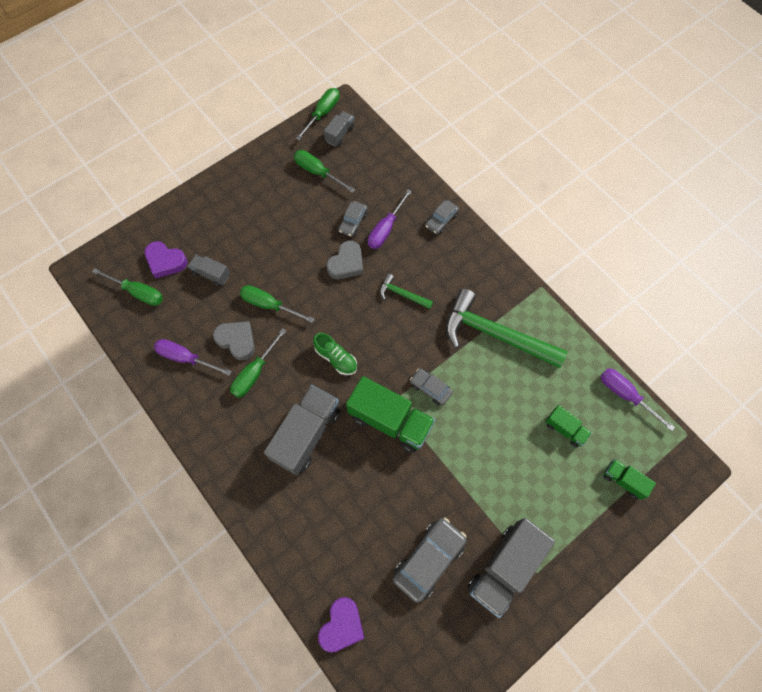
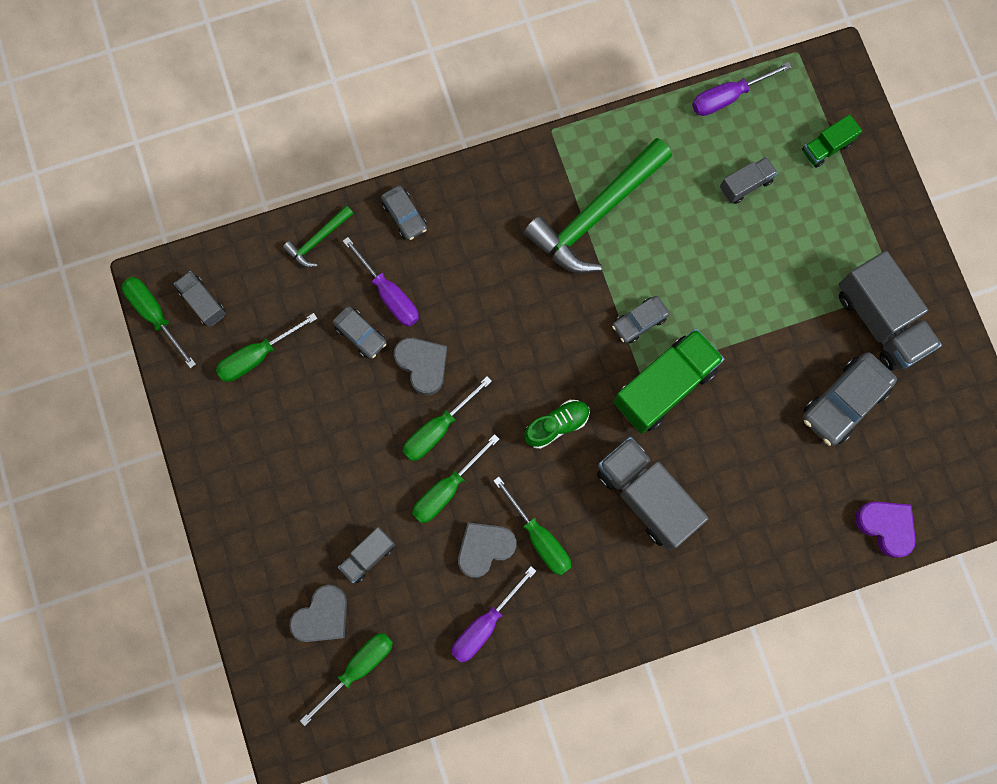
camera: 70 degrees left, 10 degrees up
purple heart [145,241,187,278] -> grey heart [289,585,347,642]
green hammer [380,274,433,309] -> green hammer moved to [283,205,354,268]
grey car [393,518,467,603] -> grey car turned 105 degrees counterclockwise [803,352,897,446]
green truck [545,405,592,448] -> grey truck [720,157,778,204]
none -> green screwdriver [402,376,492,461]

